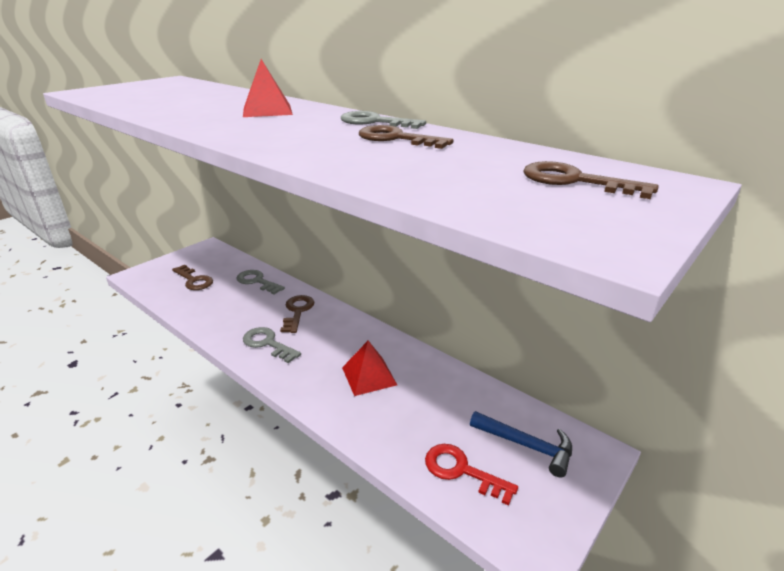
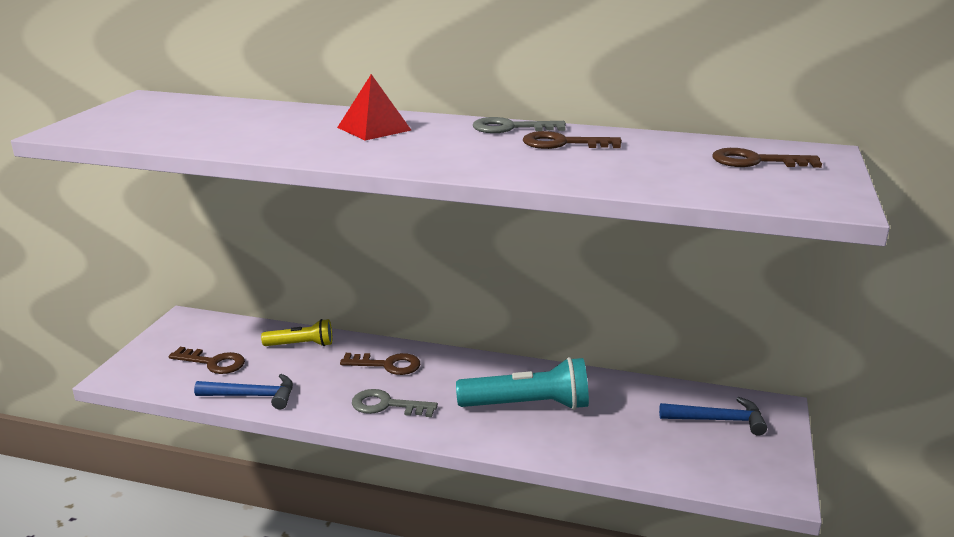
camera: 25 degrees left, 5 degrees down
grey key [237,270,285,294] -> yellow flashlight [261,319,332,346]
brown key [280,295,314,333] -> brown key turned 120 degrees clockwise [340,353,421,375]
red pyramid [342,341,397,396] -> turquoise flashlight [456,357,589,410]
red key [425,444,518,506] -> none
none -> blue hammer [194,374,293,410]

